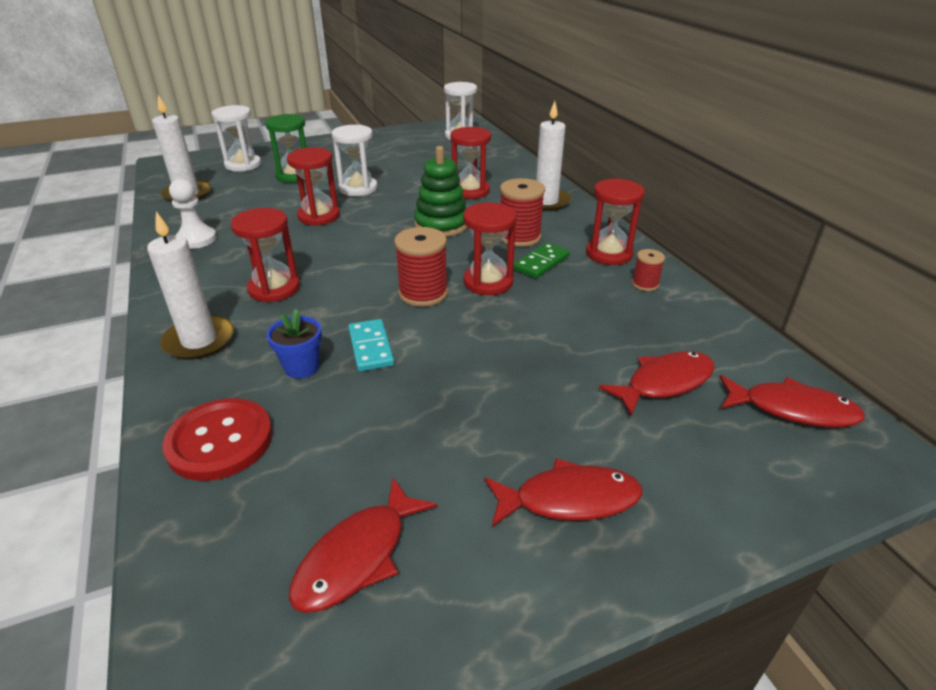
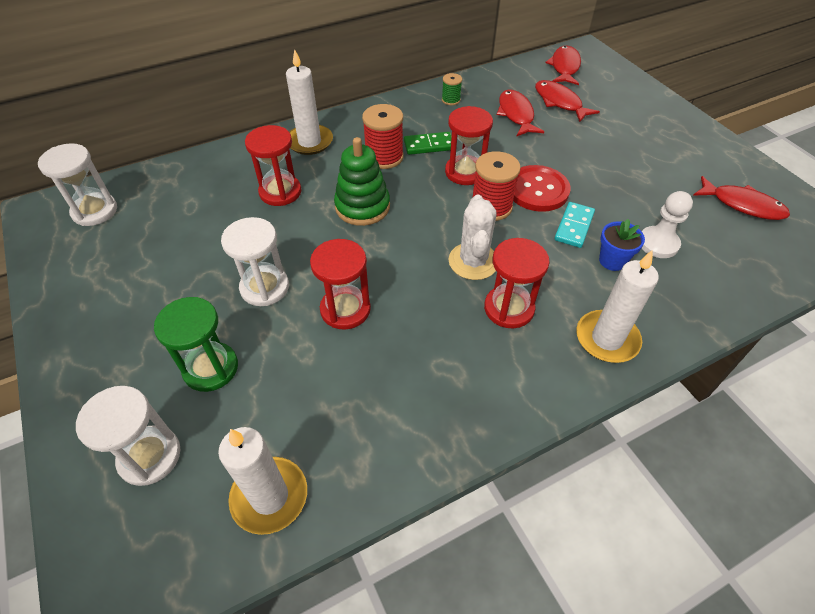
camera: 95 degrees left, 15 degrees up
red button [162,398,273,481] -> red button moved to [513,165,571,212]
white pawn [169,179,217,249] -> white pawn moved to [641,191,693,258]
turquoise domino [348,319,394,372] -> turquoise domino turned 45 degrees counterclockwise [554,202,595,248]
red fish [484,458,642,527] -> red fish moved to [497,89,544,137]
green domino [513,243,570,279] -> green domino turned 45 degrees counterclockwise [404,132,452,155]
red hourglass [586,178,645,265] -> none
red spool [632,249,665,291] -> green spool [442,73,462,105]
none -> white cactus [448,195,497,280]

